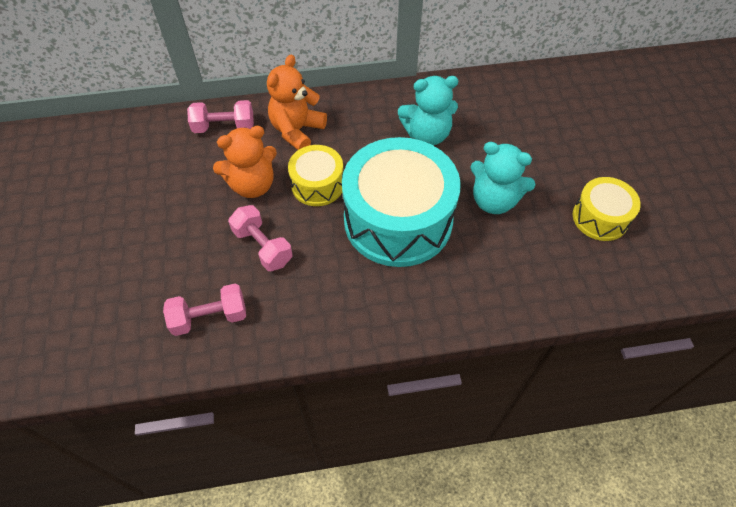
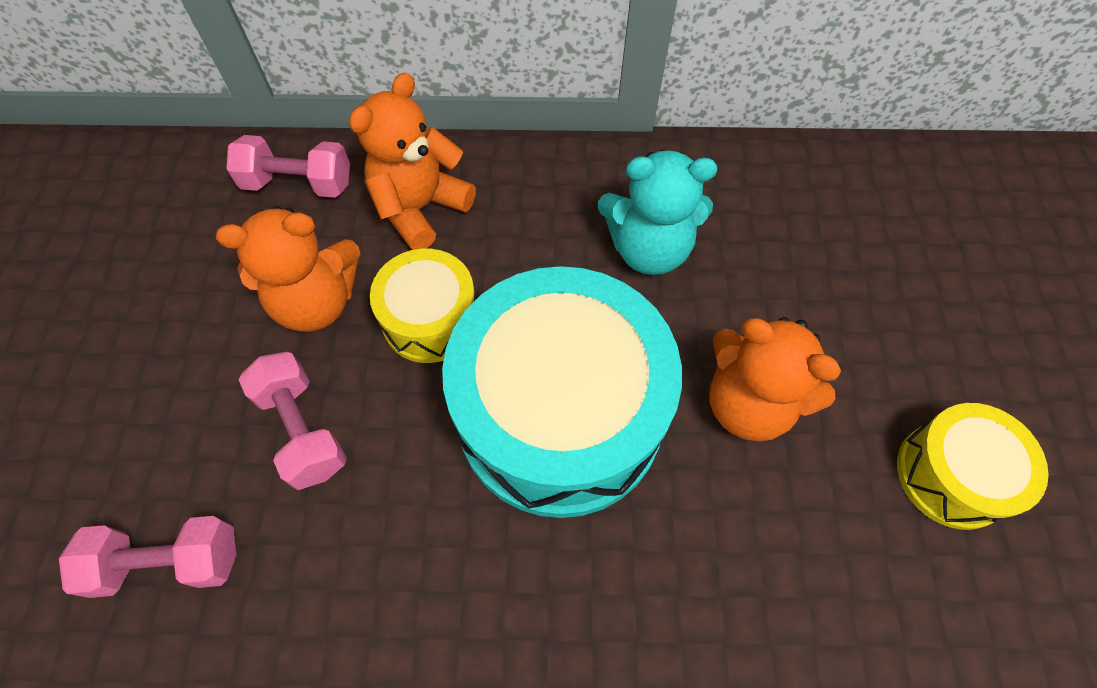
camera: 10 degrees right, 5 degrees up
turquoise teddy bear [470,142,535,214] -> orange teddy bear [709,317,841,442]

